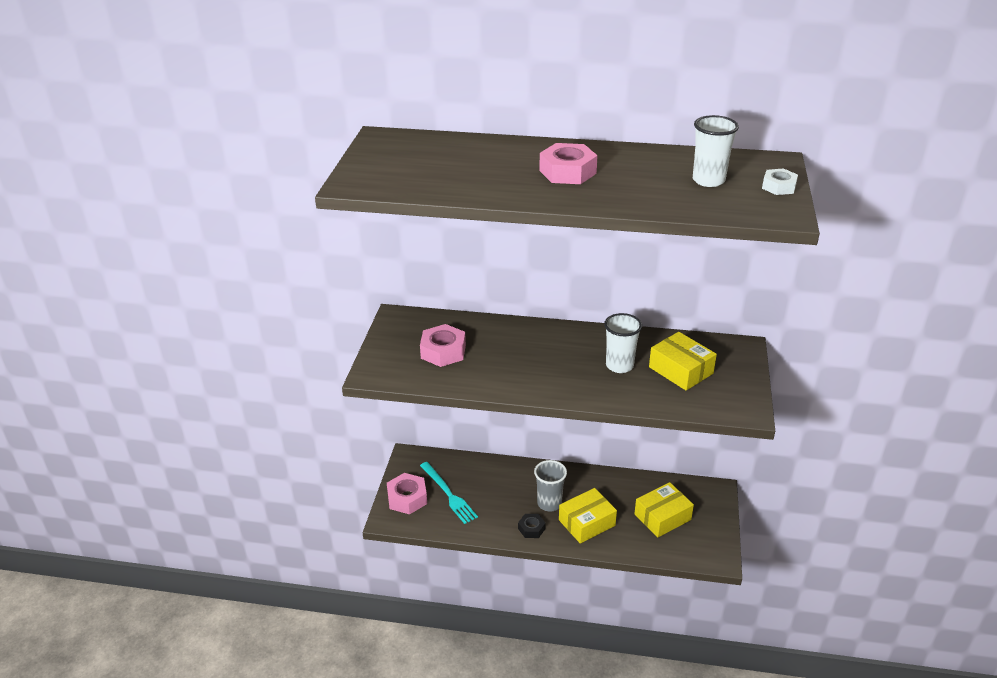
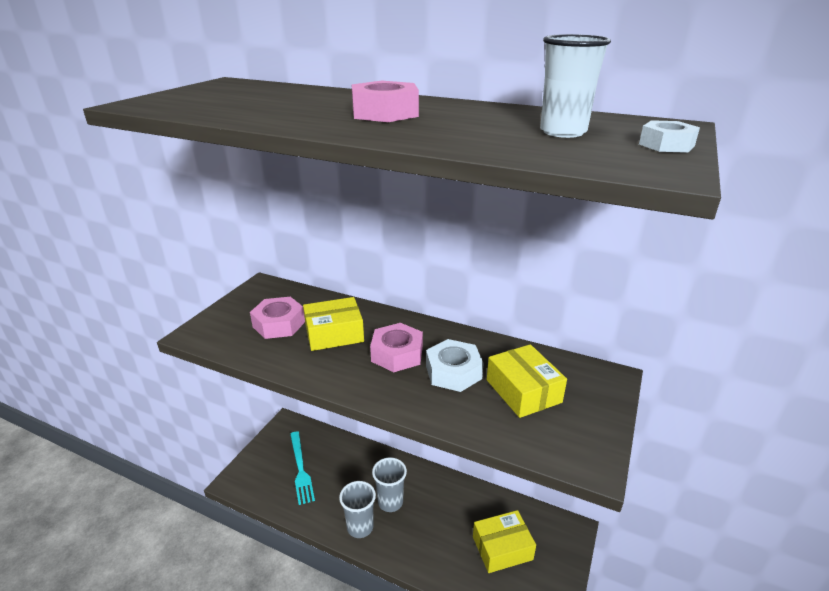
camera: 15 degrees right, 5 degrees down
pink nut [387,473,427,514] -> pink nut moved to [370,323,423,372]
black nut [518,514,546,538] -> grey cup [339,481,376,538]
yellow box [559,488,617,544] -> yellow box moved to [303,297,364,351]
white cup [604,313,642,373] -> white nut [426,339,484,392]

